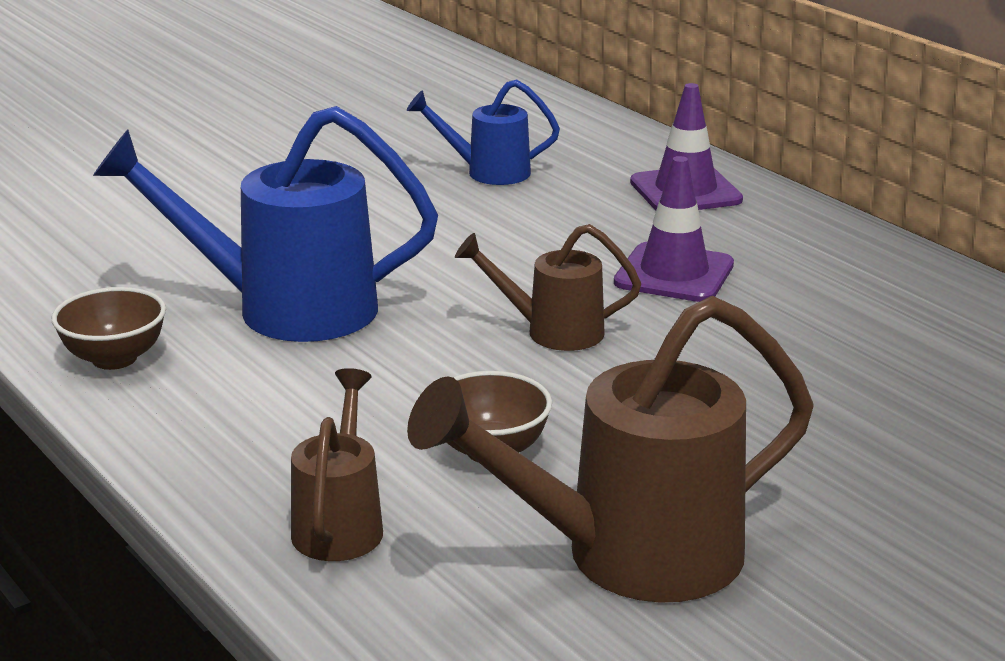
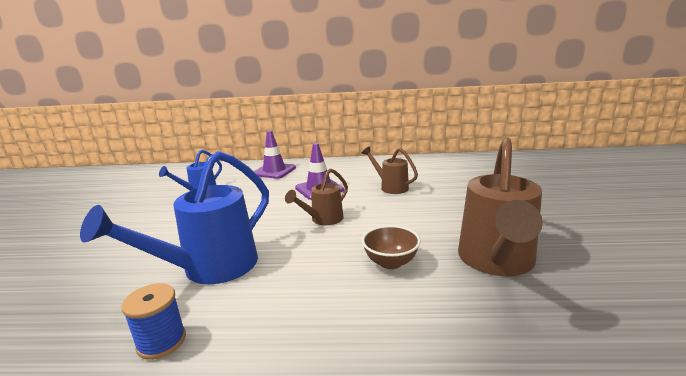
camera: 50 degrees left, 5 degrees down
brown bowl [52,287,166,370] -> blue spool [121,283,186,360]
brown watering can [291,368,383,561] -> brown watering can moved to [362,146,418,194]

